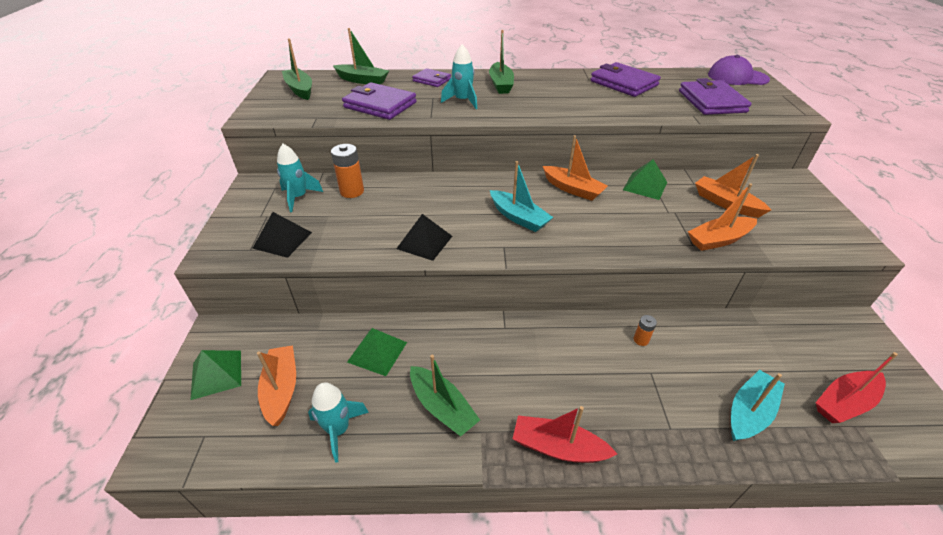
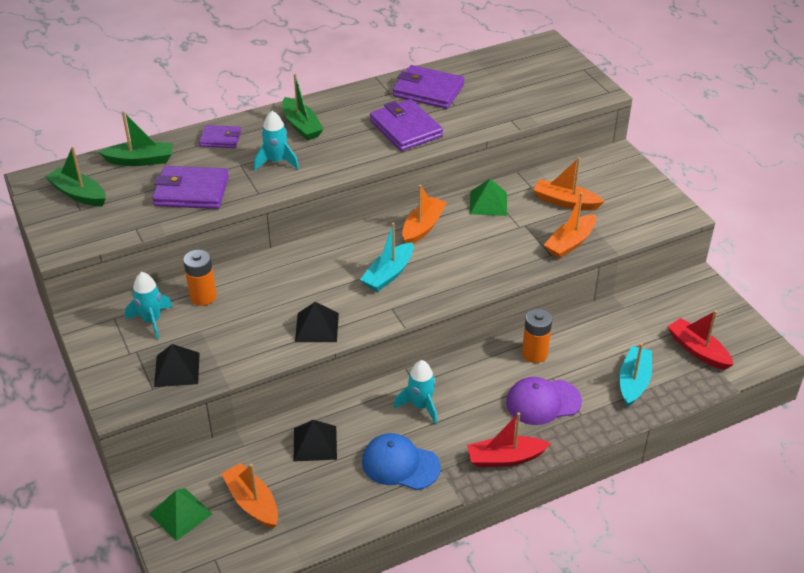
camera: 25 degrees left, 0 degrees up
turquoise rocket [308,382,369,463] -> turquoise rocket moved to [394,360,437,424]
green pyramid [347,328,407,376] -> black pyramid [294,420,337,462]
green boat [410,355,480,436] -> blue cap [362,433,441,490]
turquoise boat [490,161,553,232] -> turquoise boat turned 105 degrees clockwise [360,223,413,292]
orange boat [543,135,608,201] -> orange boat turned 75 degrees counterclockwise [402,185,447,244]
orange battery [634,315,657,346] -> orange battery [522,309,552,363], size x1.86
purple wallet [679,78,752,115] -> purple wallet moved to [370,99,443,151]
purple cap [708,55,770,85] -> purple cap moved to [506,377,582,425]
red boat [815,352,898,423] -> red boat turned 105 degrees clockwise [667,310,734,370]

